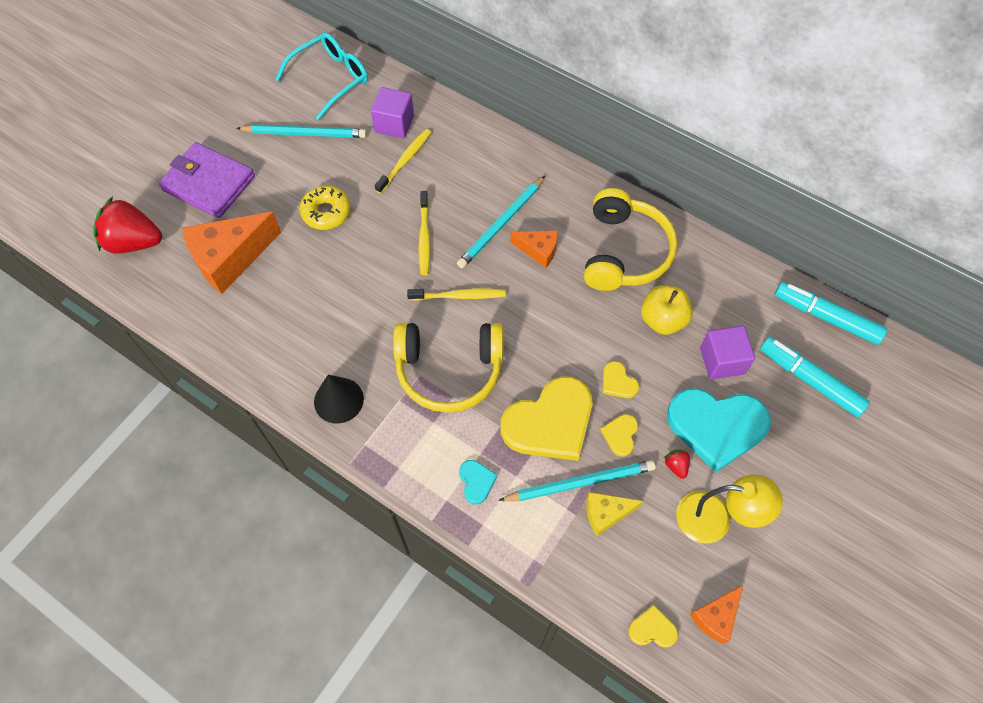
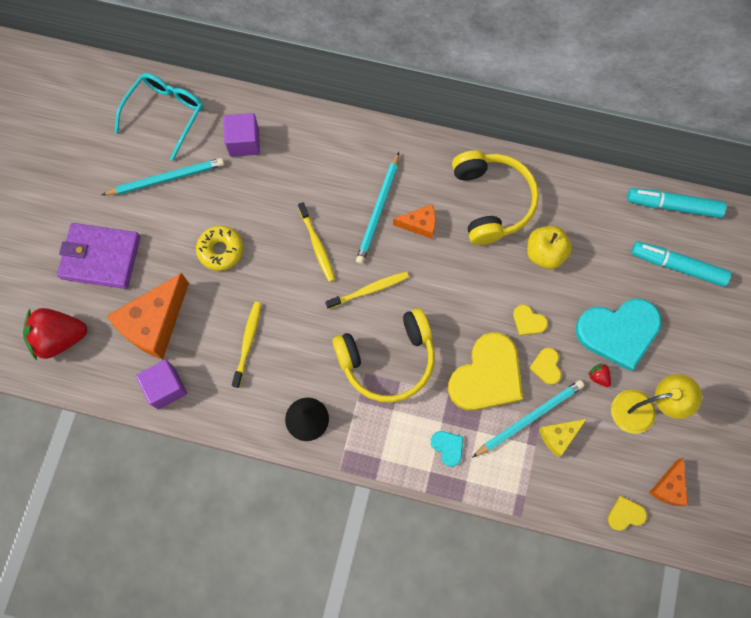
camera: 20 degrees left, 10 degrees up
yellow toothbrush [375,129,431,194] -> yellow toothbrush moved to [232,302,261,388]
purple cube [700,326,755,380] -> purple cube moved to [136,360,187,410]

